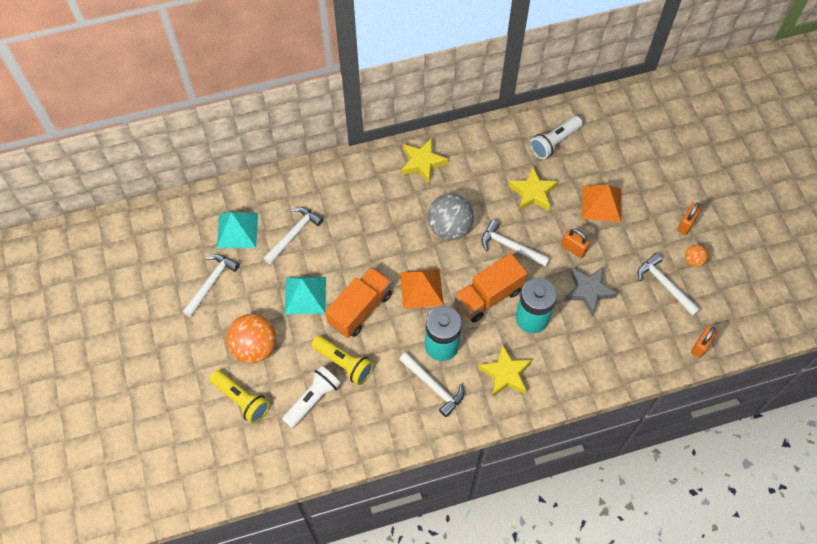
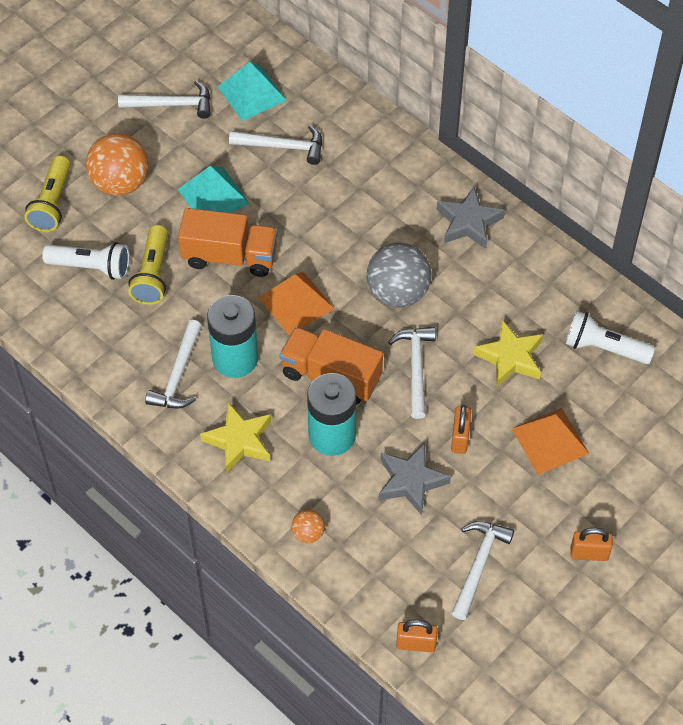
camera: 60 degrees right, 5 degrees down
yellow star [401,138,448,183] -> grey star [437,187,505,249]
orange ball [685,245,708,267] -> orange ball moved to [292,510,325,543]

